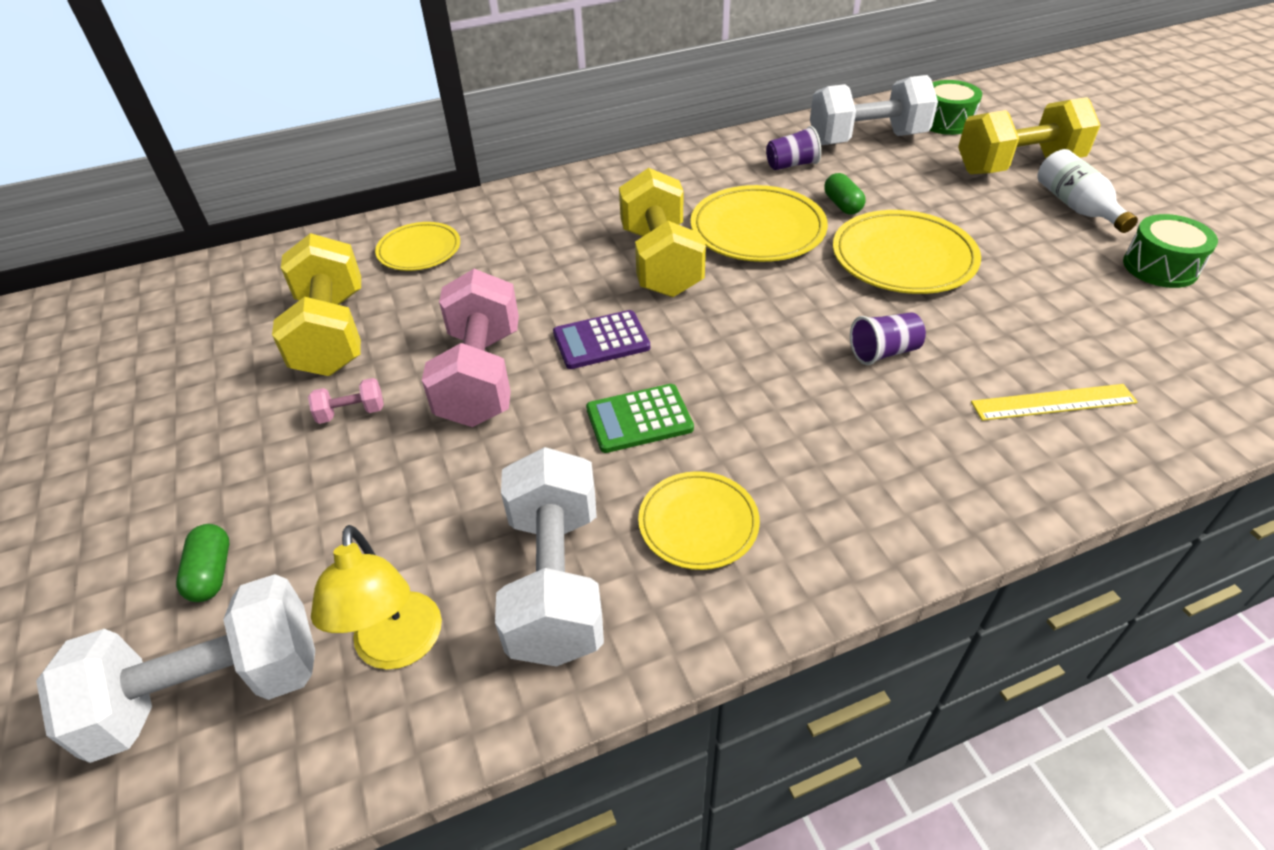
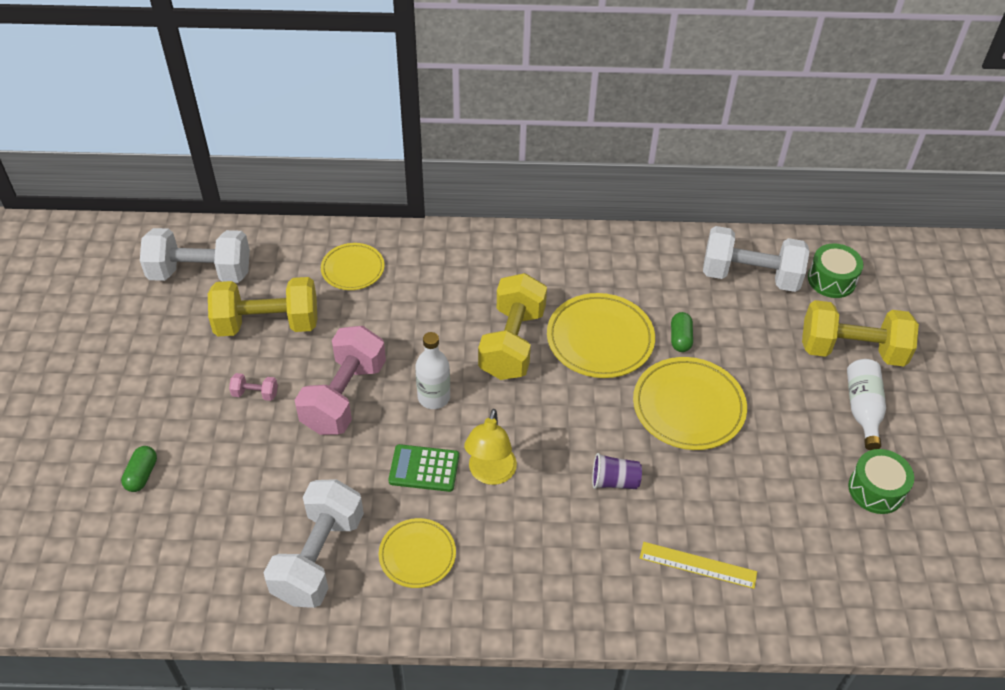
camera: 20 degrees right, 5 degrees up
white dumbbell [36,574,315,763] -> white dumbbell moved to [140,228,250,283]
yellow dumbbell [272,233,361,376] -> yellow dumbbell turned 75 degrees clockwise [208,277,317,336]
yellow lamp [311,525,442,670] -> yellow lamp moved to [464,409,517,485]
purple calculator [553,310,650,369] -> white bottle [415,332,450,409]
purple cup [766,126,821,170] -> none

